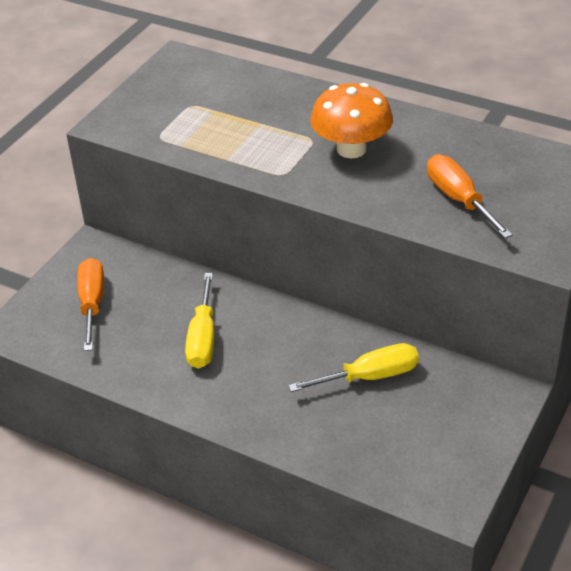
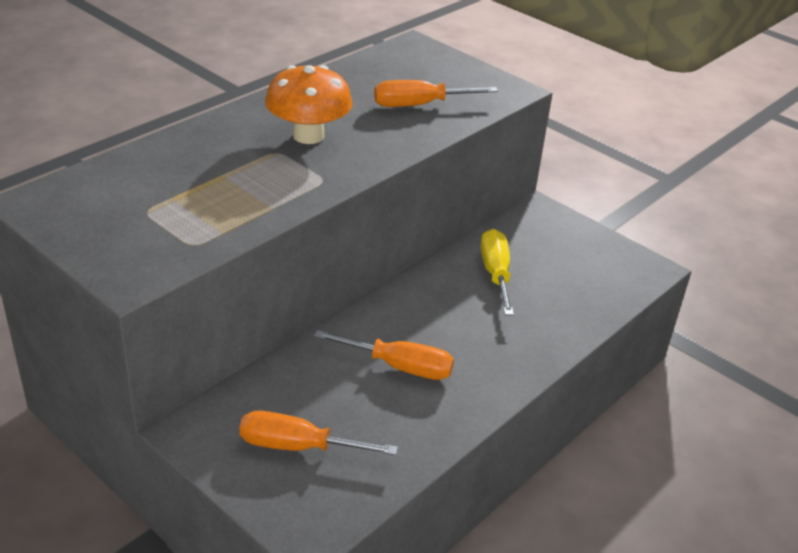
camera: 80 degrees left, 5 degrees down
yellow screwdriver [185,273,214,369] -> orange screwdriver [314,330,454,380]

